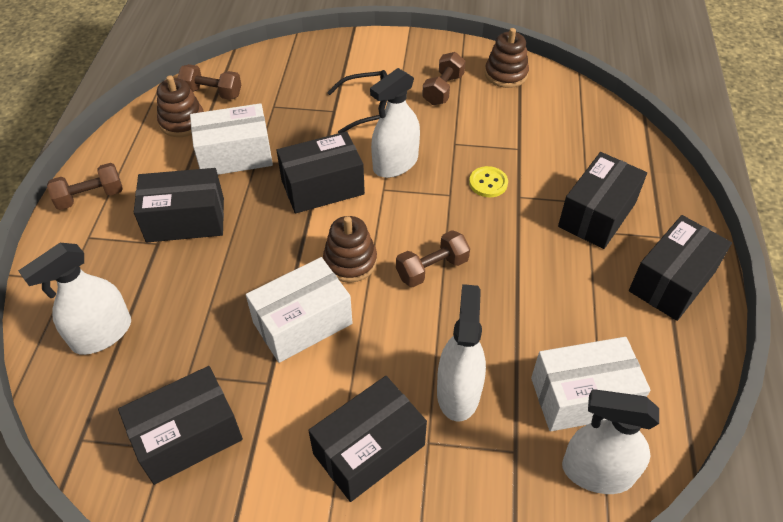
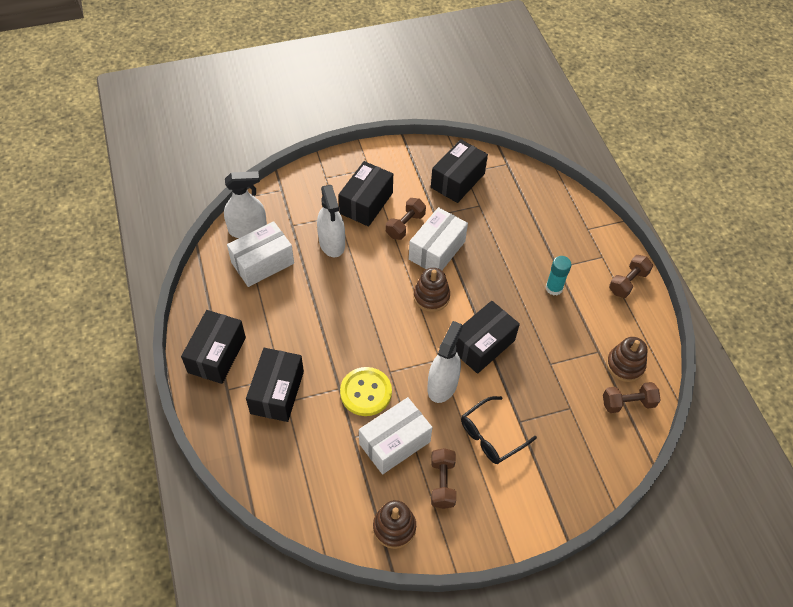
camera: 155 degrees right, 5 degrees up
white spray bottle [18,243,131,355] -> none
black box [134,168,224,242] -> turquoise glue stick [546,256,571,296]
white box [190,103,273,175] -> white box moved to [359,397,432,474]
brown dumbbell [396,230,470,287] -> brown dumbbell moved to [386,198,426,240]
yellow button [469,166,508,197] -> yellow button [340,367,392,416], size x1.67

